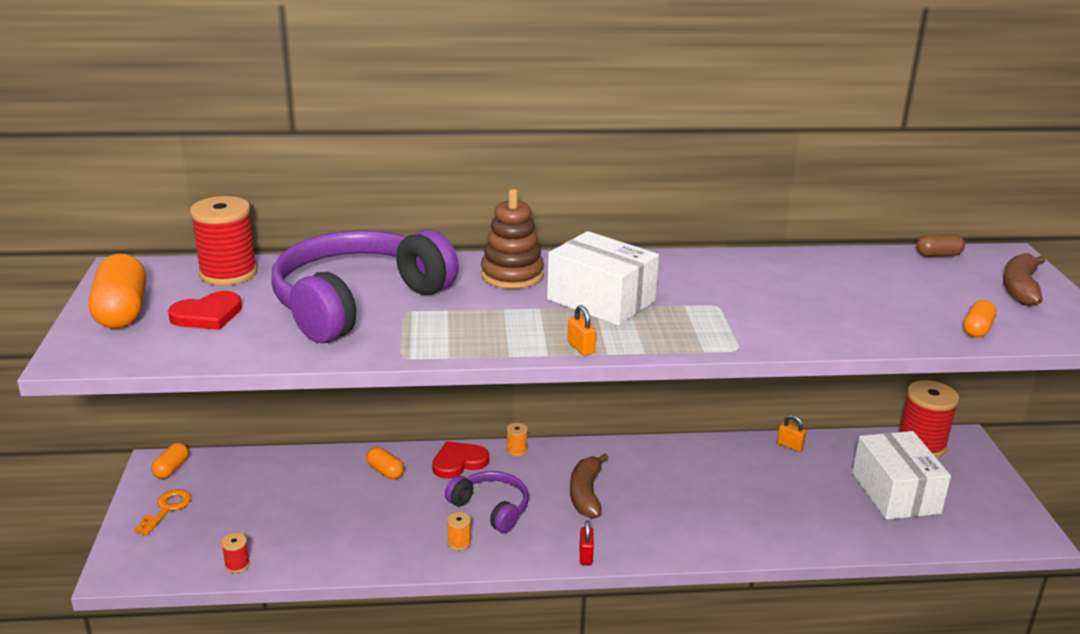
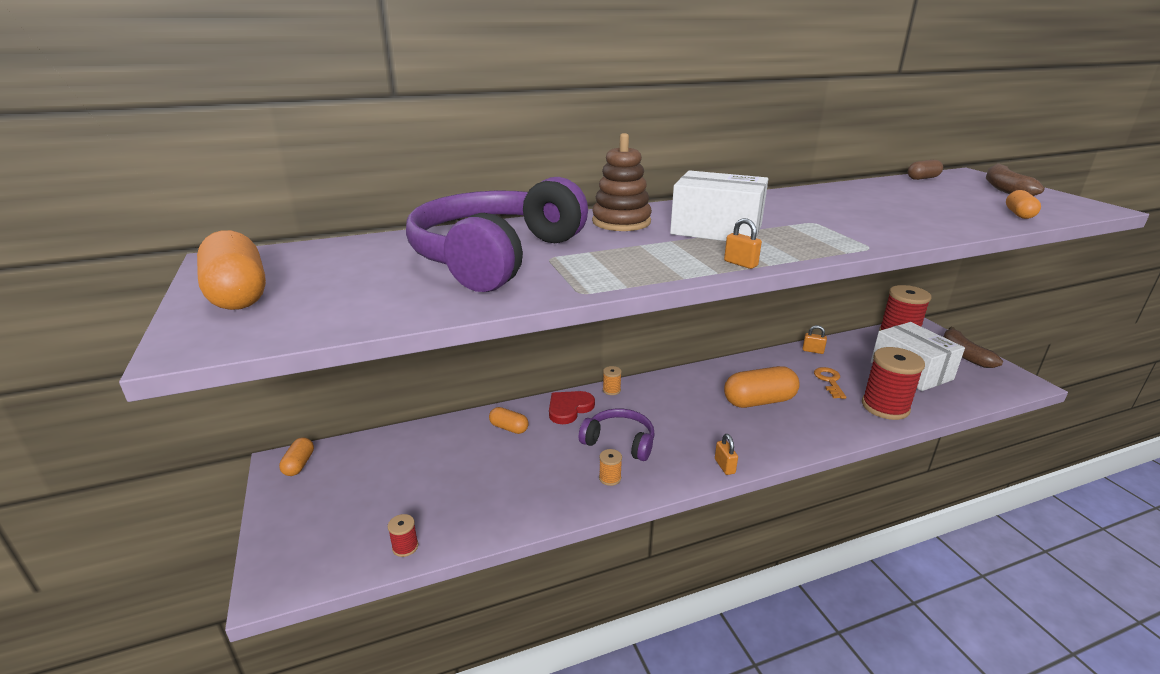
camera: 15 degrees left, 0 degrees up
orange key [134,489,192,535] -> orange key moved to [814,367,846,399]
red heart [168,291,242,330] -> none
red spool [190,196,257,286] -> red spool moved to [862,347,925,420]
brown banana [570,453,609,519] -> brown banana moved to [944,327,1003,368]
red padlock [580,520,594,565] -> orange padlock [715,434,738,475]
none -> orange capsule [724,366,800,408]

